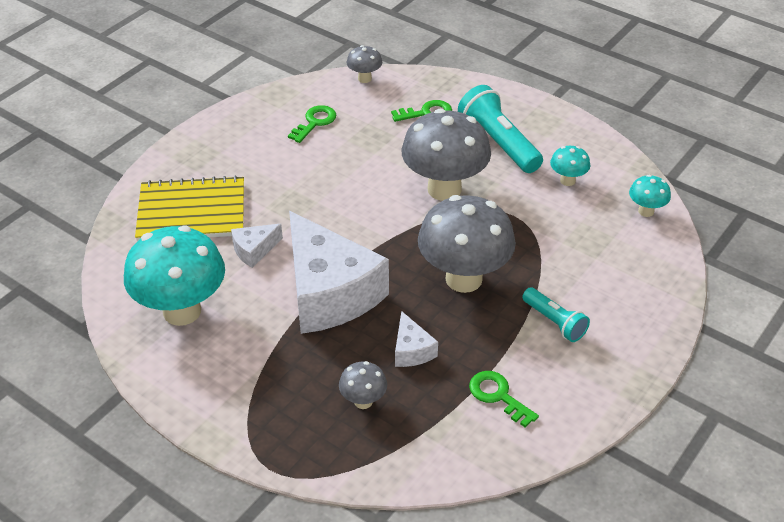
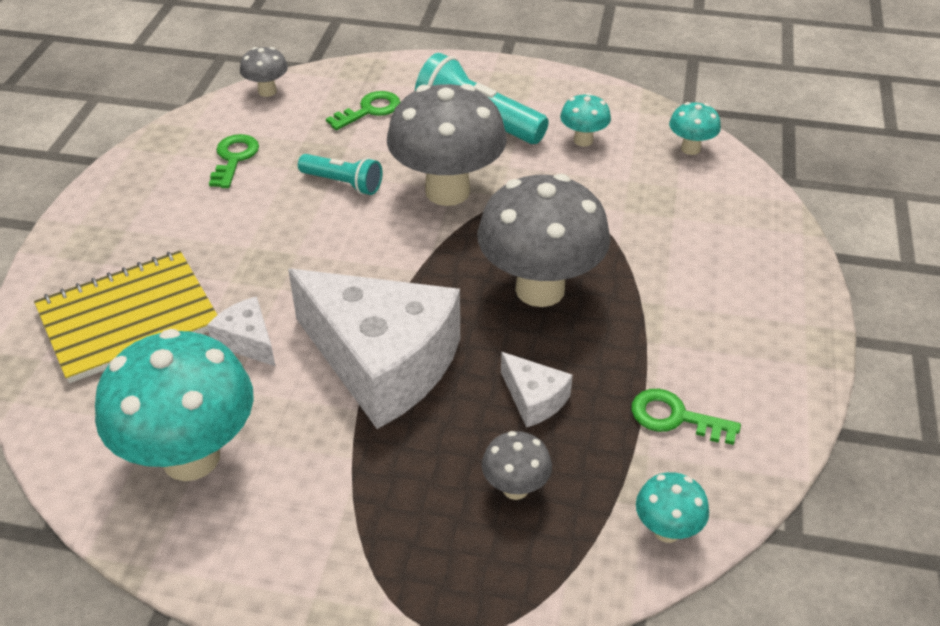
camera: 25 degrees left, 0 degrees up
white cheese [231,224,283,268] -> white cheese turned 105 degrees clockwise [207,296,275,366]
turquoise flashlight [522,287,590,342] -> turquoise flashlight moved to [298,154,382,195]
none -> turquoise mushroom [636,472,709,543]

